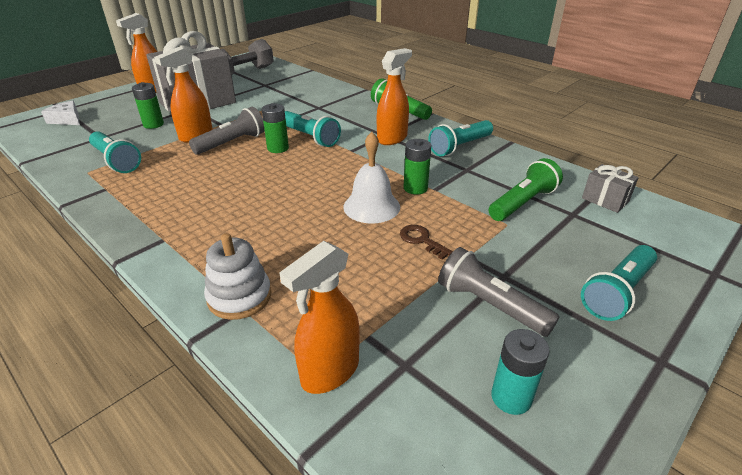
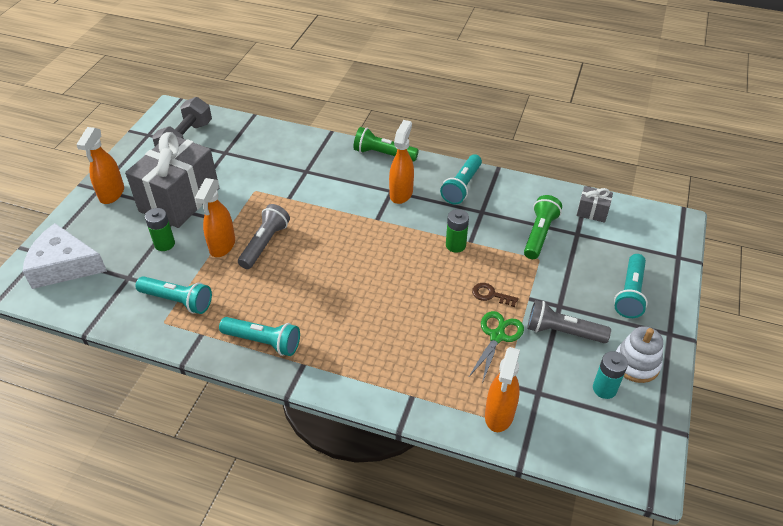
camera: 25 degrees left, 10 degrees up
white cheese [41,101,80,125] -> white cheese [23,223,107,289], size x1.86
white stacking toy [204,233,271,320] -> white stacking toy moved to [616,326,663,383]
green battery [262,103,289,153] -> none
turquoise flashlight [285,111,341,147] -> turquoise flashlight moved to [219,317,300,356]
white bell [343,132,400,223] -> none
none -> green scissors [468,311,524,384]

